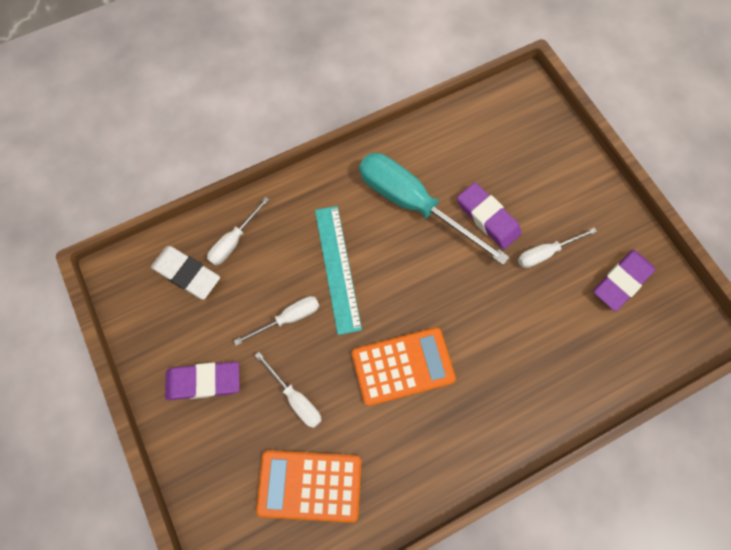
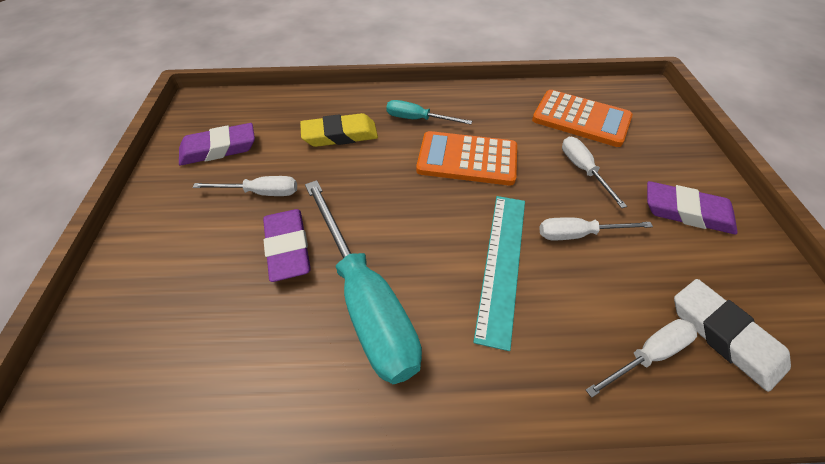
camera: 155 degrees left, 20 degrees down
none -> yellow eraser [300,113,378,147]
none -> turquoise screwdriver [386,100,472,125]

